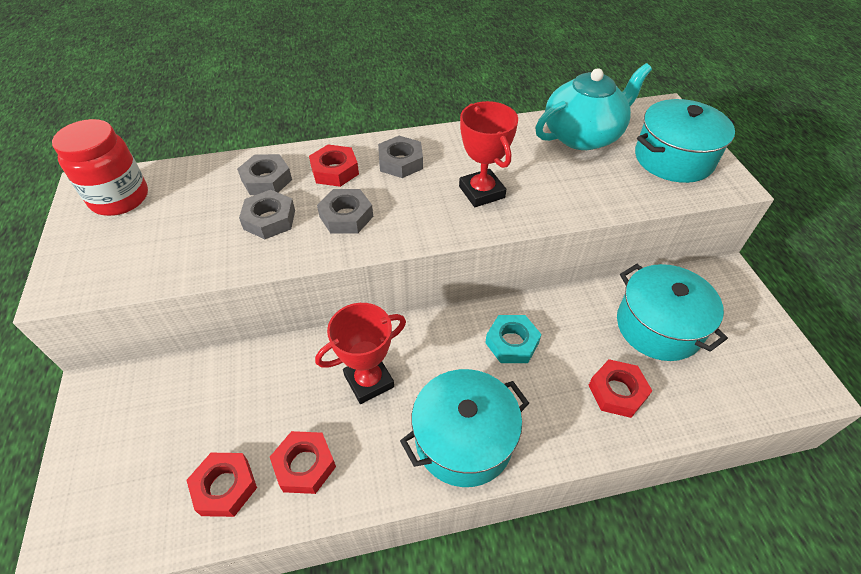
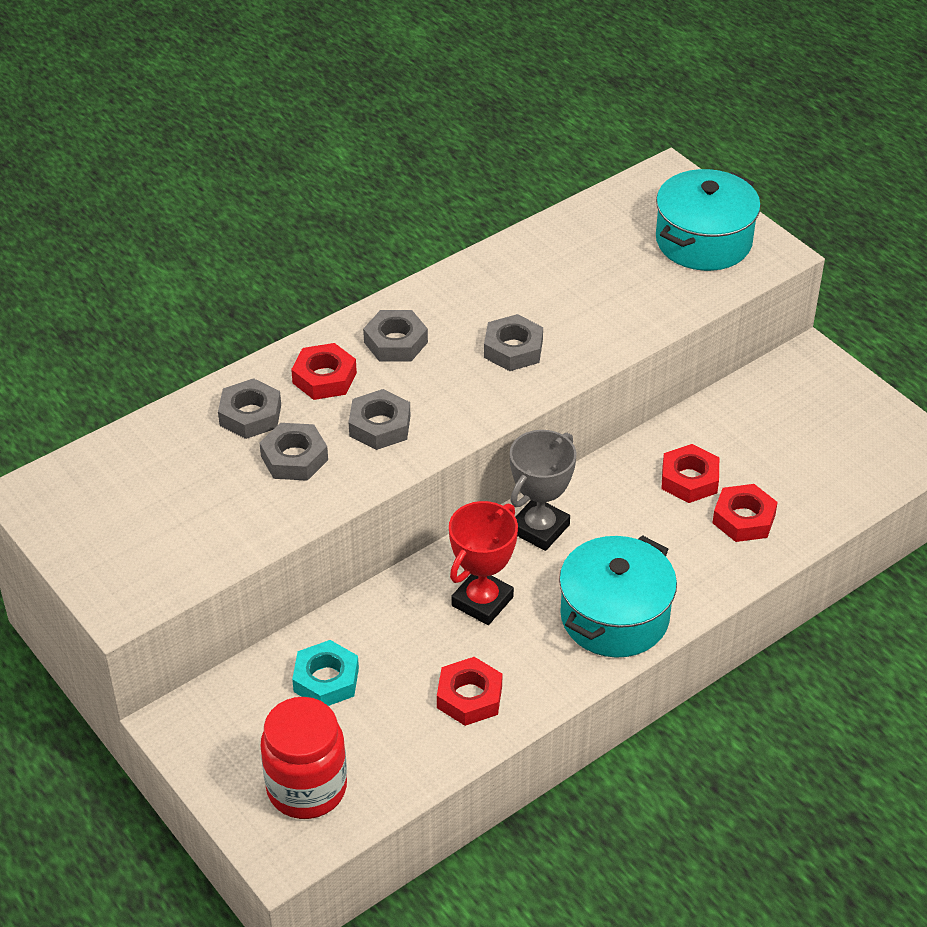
camera: 25 degrees left, 5 degrees down
red jar [52,119,148,216] -> red jar moved to [260,697,347,819]
red nut [186,453,257,517] -> red nut moved to [661,444,719,503]
red trophy [459,101,518,207] -> grey nut [484,314,543,371]
turquoise nut [485,315,542,363] -> turquoise nut moved to [292,640,359,706]
turquoise teapot [536,63,652,150] -> none
turquoise pot [617,264,728,361] -> none
none -> grey trophy [510,430,576,551]

